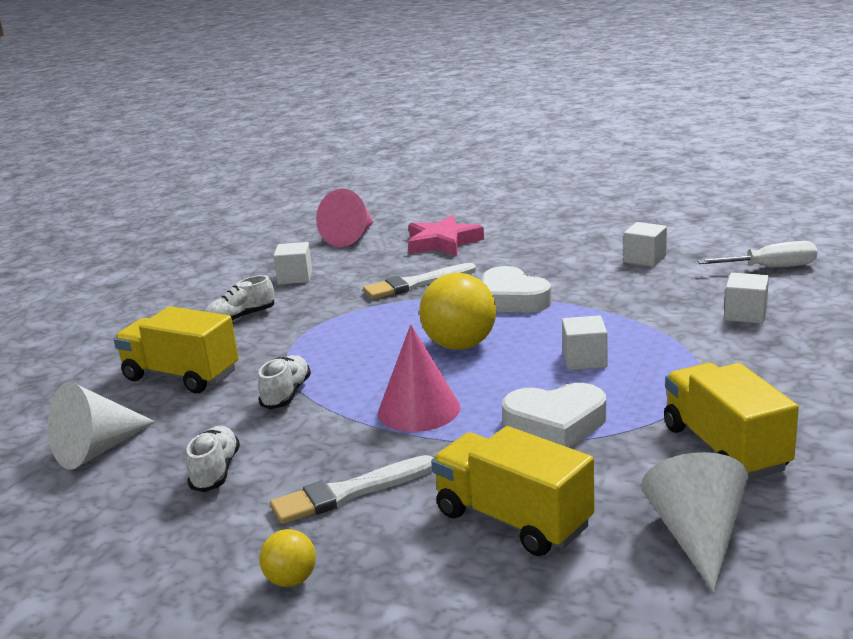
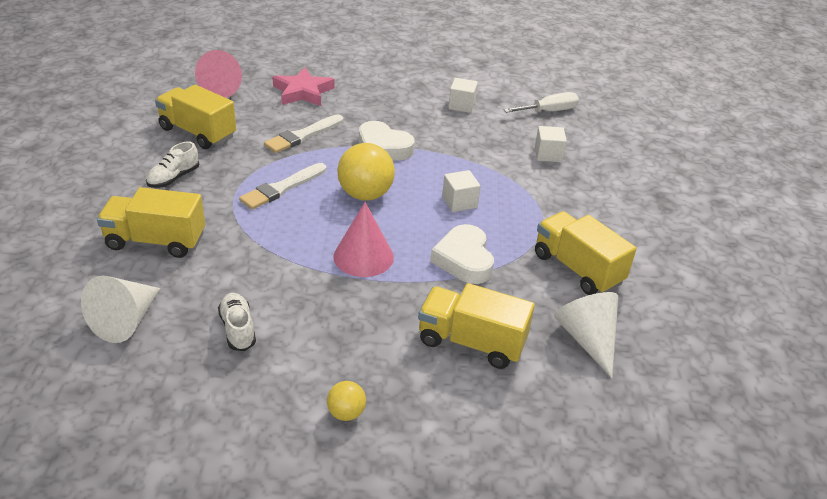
camera: 25 degrees left, 15 degrees up
white shoe [258,355,311,409] -> none
white brush [270,455,433,524] -> white brush moved to [239,163,326,210]
white cube [273,242,312,285] -> yellow truck [155,85,236,149]
white heart [502,383,606,448] -> white heart turned 105 degrees clockwise [430,224,494,284]

